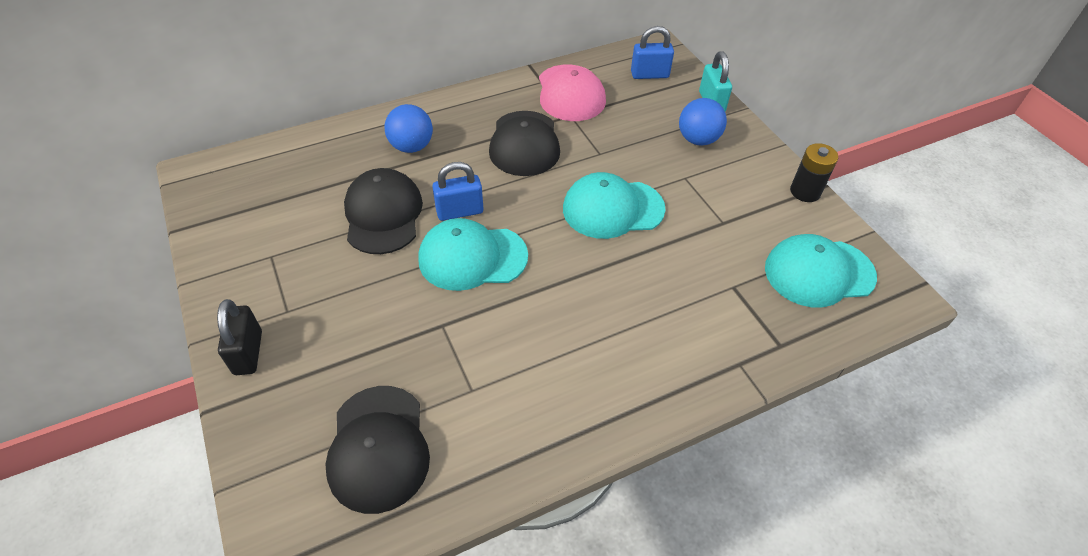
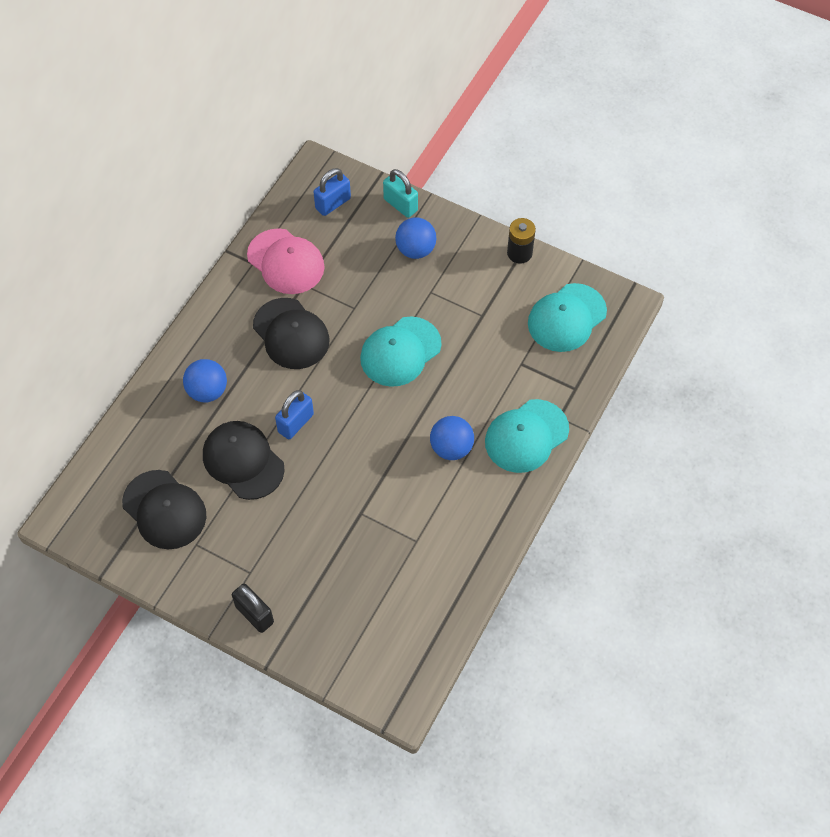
camera: 35 degrees left, 10 degrees up
black cap [325,386,430,514] -> black cap moved to [122,470,206,549]
turquoise cap [418,218,528,291] -> turquoise cap moved to [485,399,569,473]
none -> blue ball [430,416,474,460]

